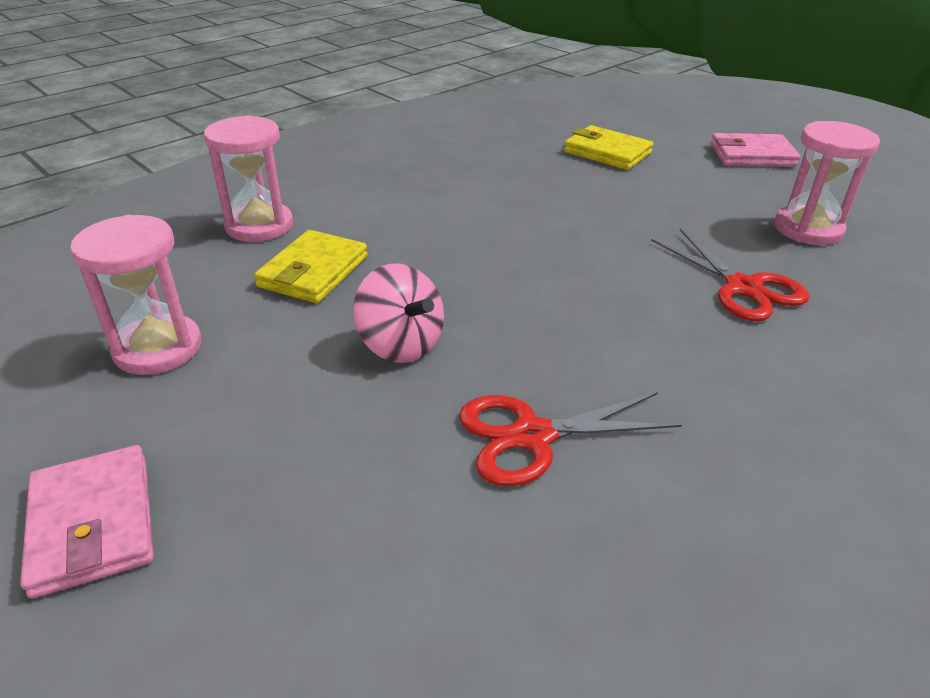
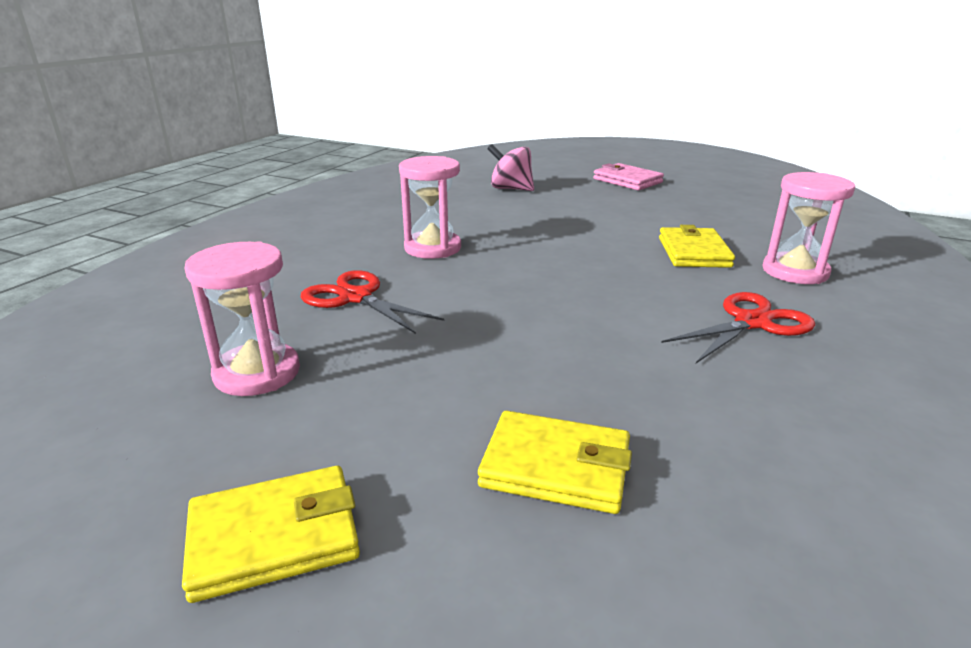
camera: 160 degrees right, 10 degrees down
pink hourglass [70,215,202,375] -> pink hourglass moved to [399,156,461,259]
pink spinning top [353,264,444,363] -> pink spinning top moved to [487,144,534,191]
red scissors [459,392,682,486] -> red scissors moved to [661,292,815,363]
pink wallet [711,133,800,167] -> yellow wallet [182,466,360,603]

